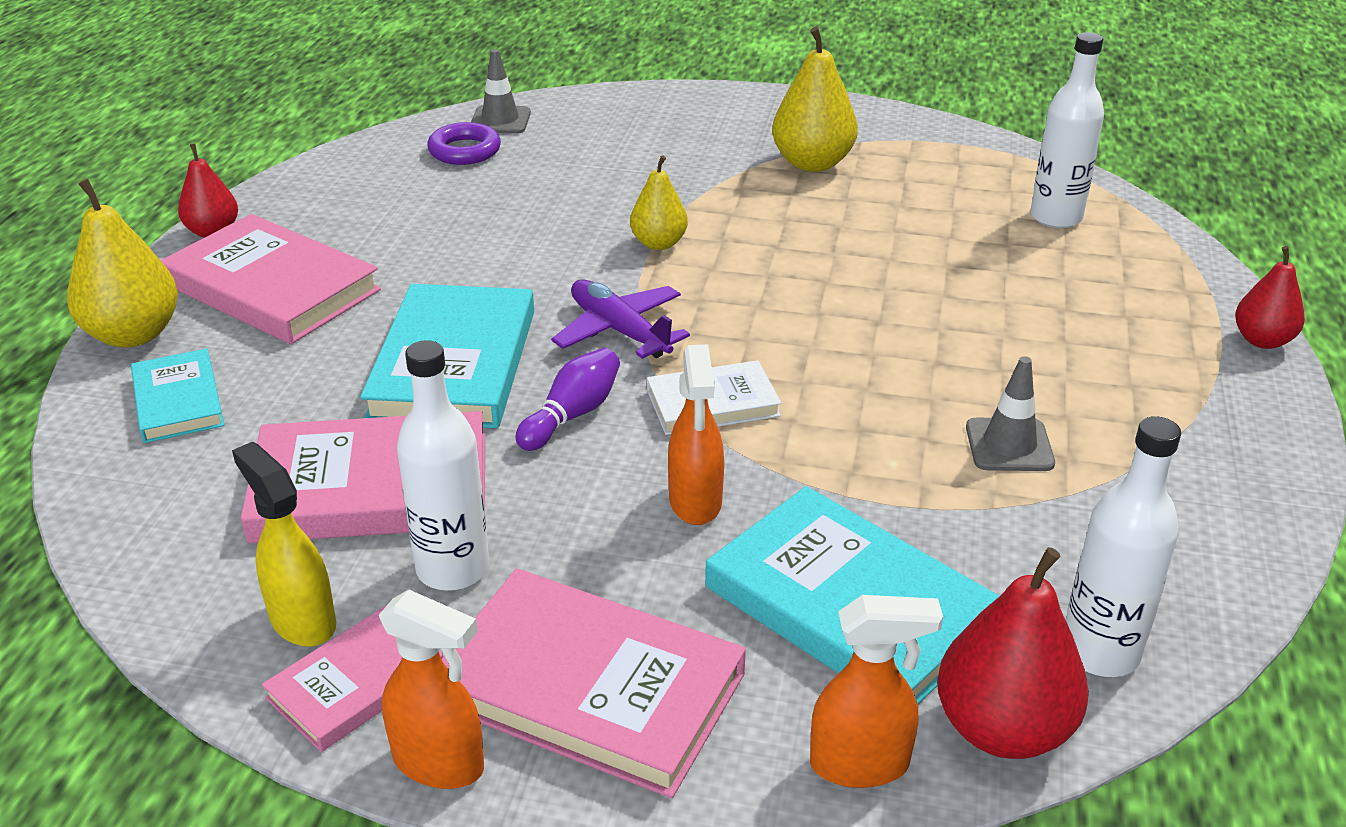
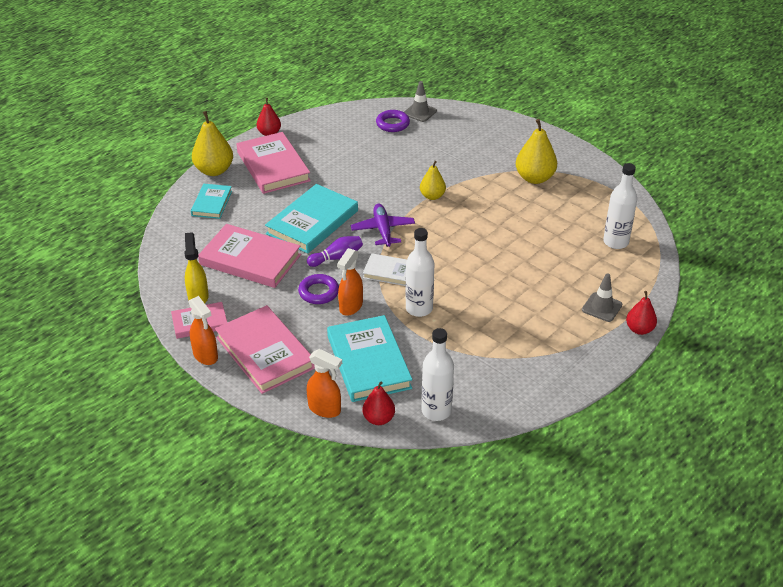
camera: 30 degrees right, 5 degrees up
white bottle [397,340,489,591] -> white bottle moved to [406,228,434,317]
red pear [937,547,1089,759] -> red pear [363,381,395,425], size x0.62
grey traffic cone [966,356,1055,471] -> grey traffic cone moved to [582,273,622,322]
none -> purple ring [298,274,339,304]

